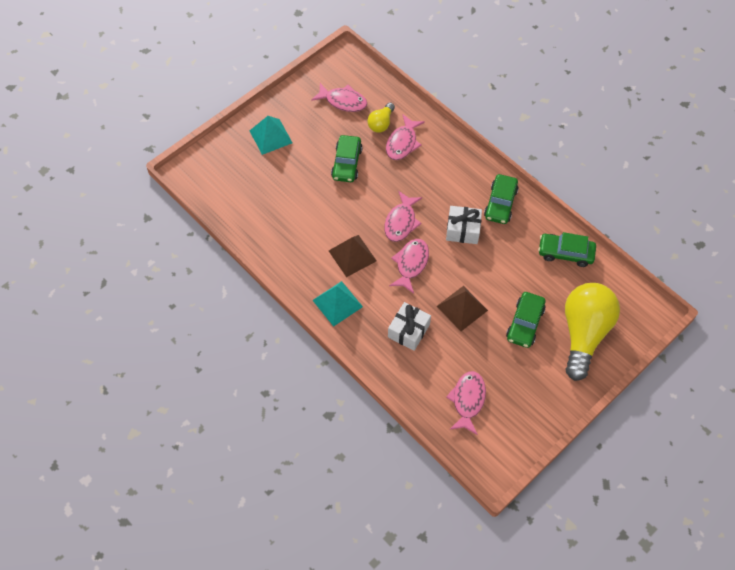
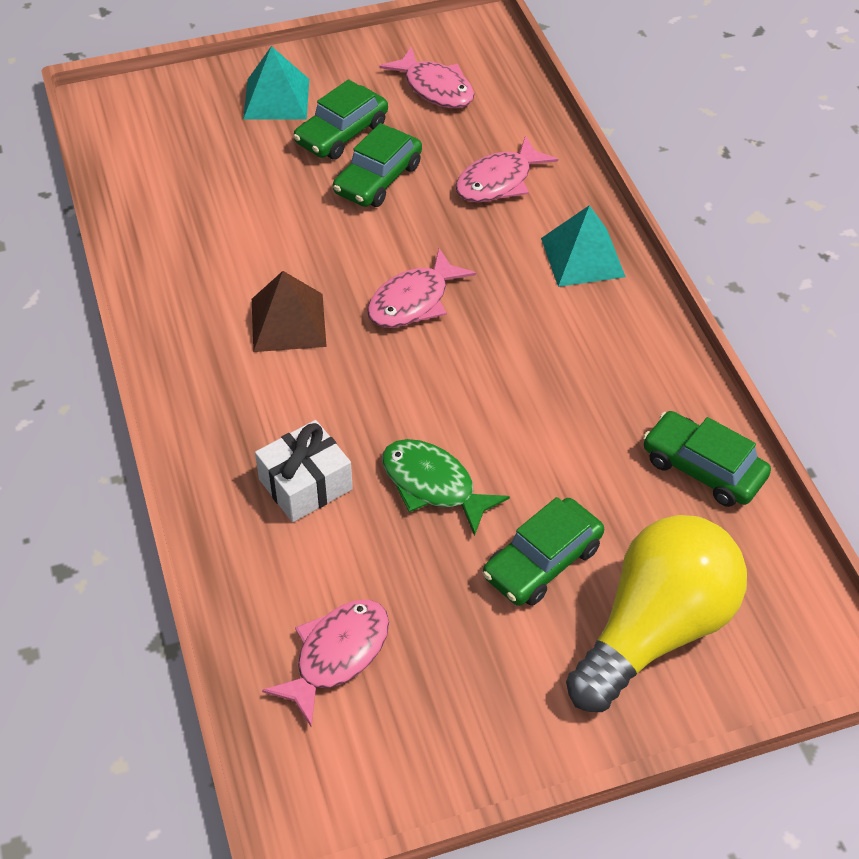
camera: 25 degrees right, 10 degrees down
turquoise pyramid [312,281,363,327] -> turquoise pyramid moved to [541,205,626,287]
yellow light bulb [368,102,395,133] -> none
pink fish [389,239,429,294] -> none
brown pyramid [437,286,488,331] -> green fish [382,439,510,536]
white gift [446,206,482,244] -> none
green car [484,174,519,224] -> green car moved to [293,79,388,159]

